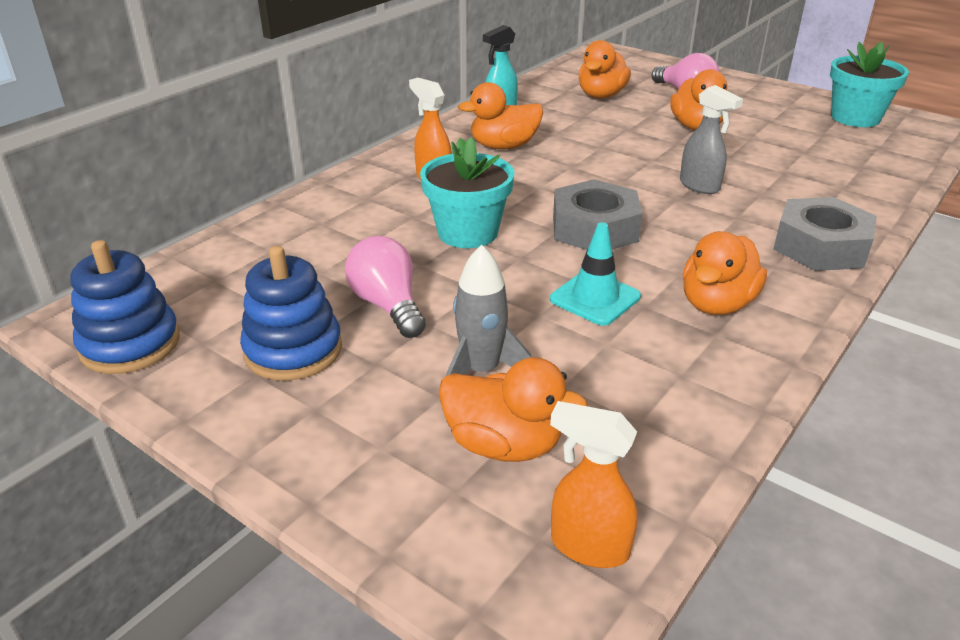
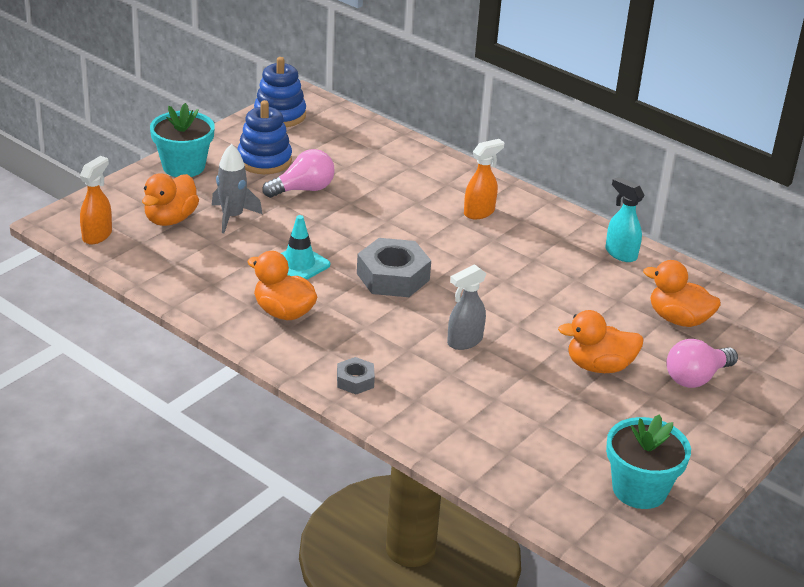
camera: 90 degrees right, 0 degrees up
turquoise flower pot [420,137,514,248] -> turquoise flower pot moved to [150,103,215,177]
orange duck [458,82,543,149] -> none
grey nut [773,197,877,271] -> grey nut [337,357,375,394], size x0.52

